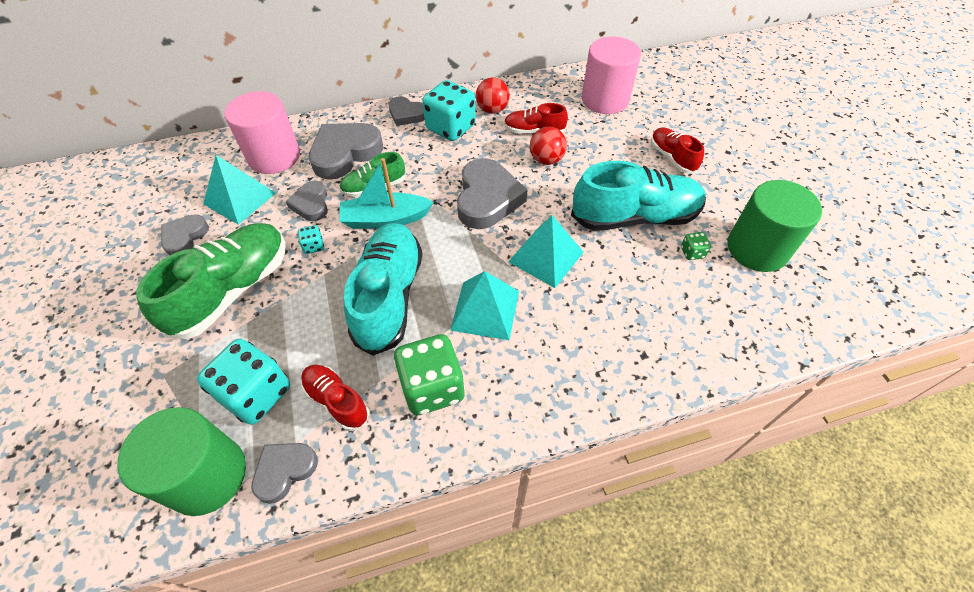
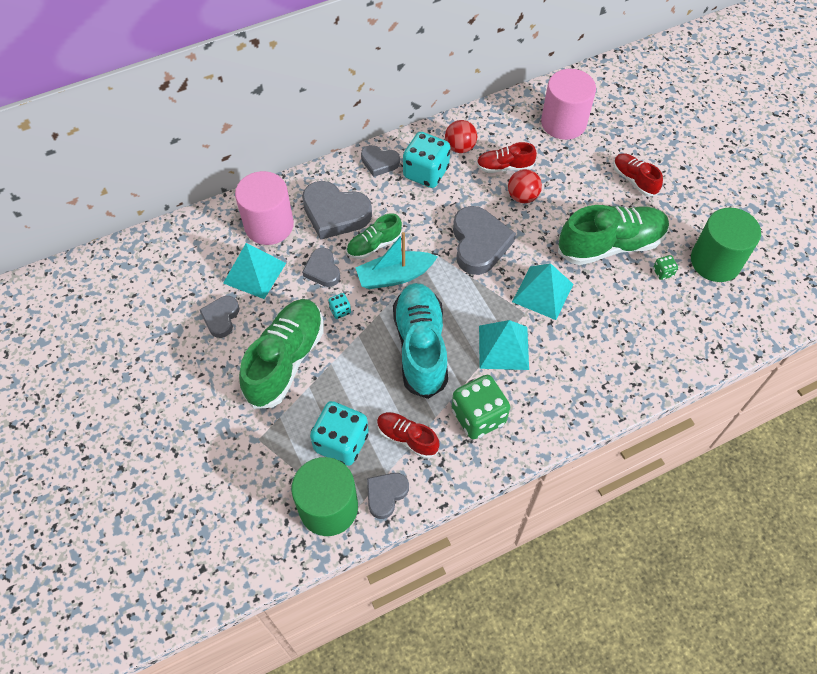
camera: 10 degrees left, 5 degrees up
grey heart [309,123,383,180] -> grey heart turned 105 degrees counterclockwise [302,181,372,240]
turquoise shoe [571,161,706,231] -> green shoe [558,205,669,265]

